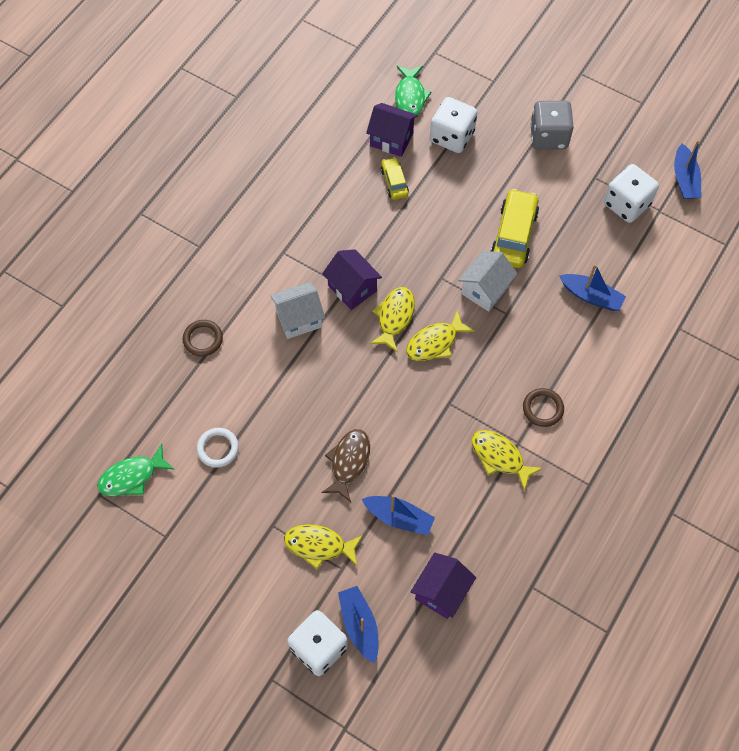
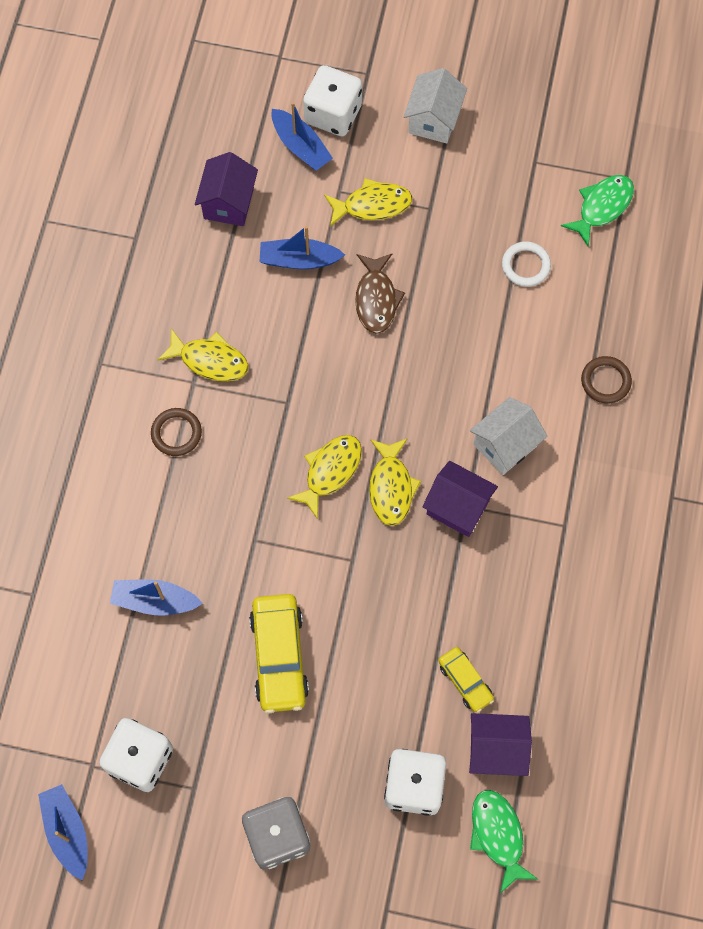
camera: 160 degrees right, 5 degrees up
white house [458,251,517,312] -> white house moved to [404,68,467,144]

